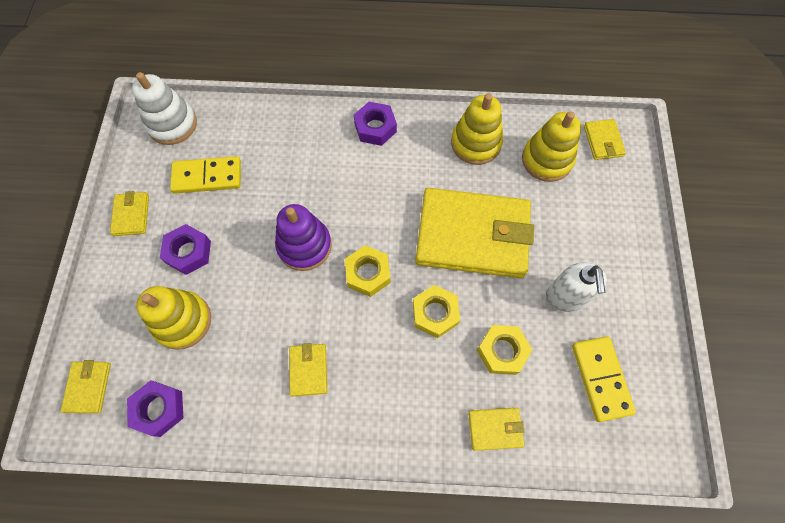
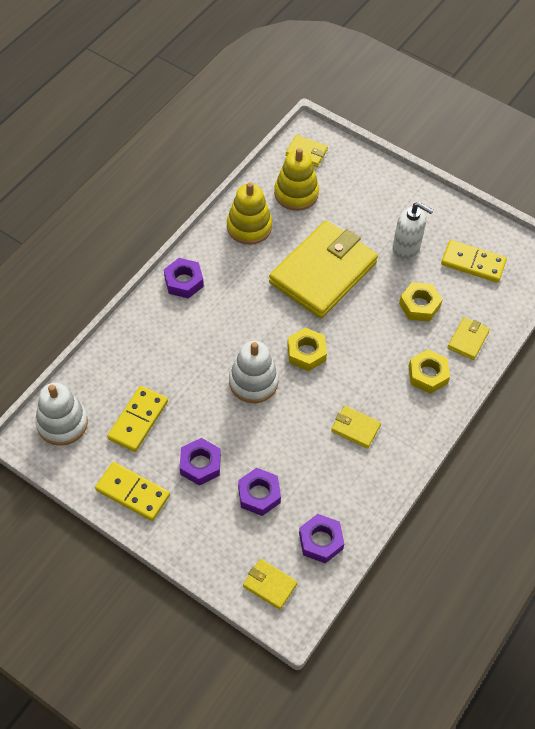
camera: 60 degrees left, 10 degrees down
yellow wallet [110,191,149,236] -> yellow domino [95,462,170,521]
yellow stacking toy [136,286,211,350] -> purple nut [238,468,281,516]
purple stacking toy [275,204,332,271] -> white stacking toy [229,341,279,403]
yellow nut [413,285,460,338] -> yellow nut moved to [409,350,450,394]

